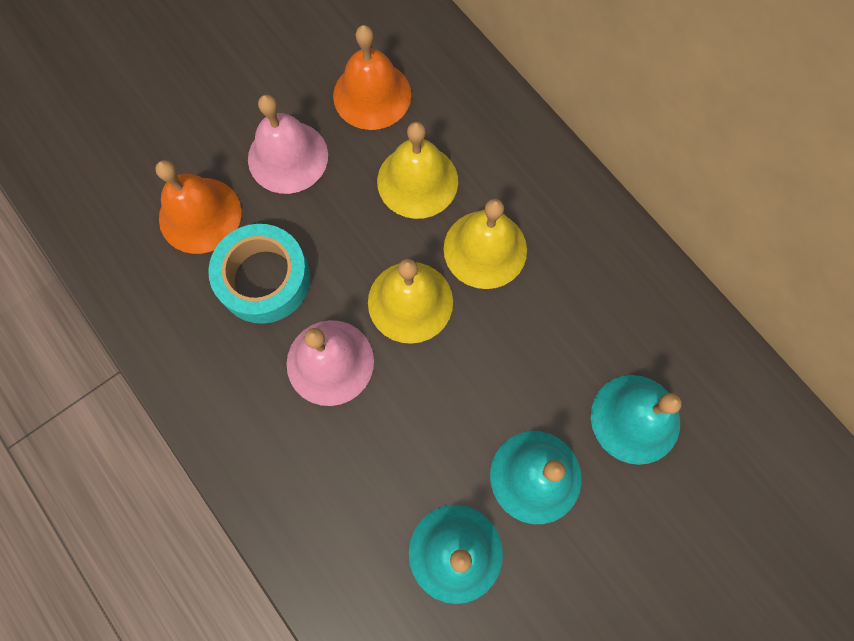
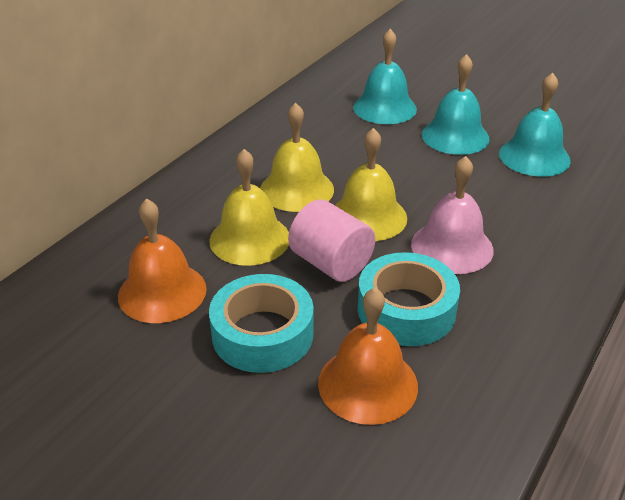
camera: 110 degrees left, 35 degrees down
pink bell [248,95,328,194] -> turquoise tape [209,274,313,373]
none -> pink cylinder [288,200,375,282]

